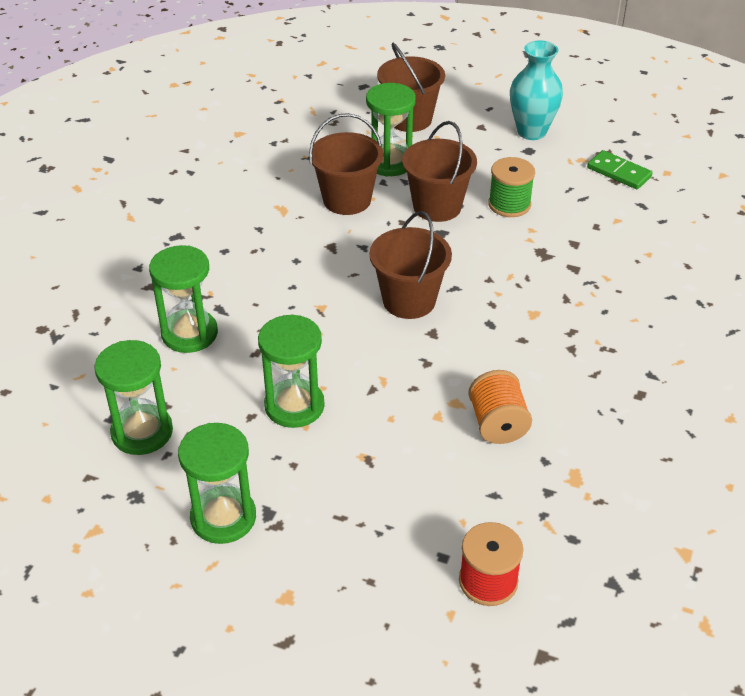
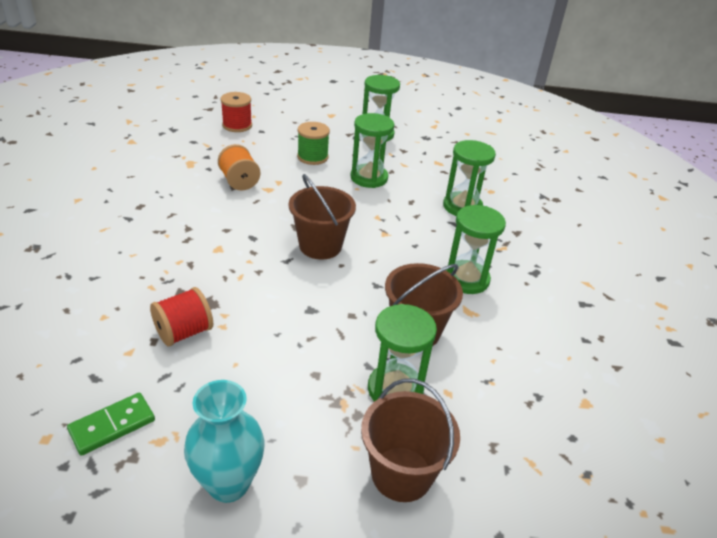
camera: 160 degrees right, 5 degrees down
green hourglass [94,340,173,455] -> green hourglass moved to [446,205,506,294]
brown bucket [402,121,477,222] -> none
green spool [488,157,535,217] -> green spool moved to [297,122,330,165]
green domino [587,150,653,189] -> green domino turned 60 degrees counterclockwise [67,392,155,456]
none -> red spool [150,287,213,347]

